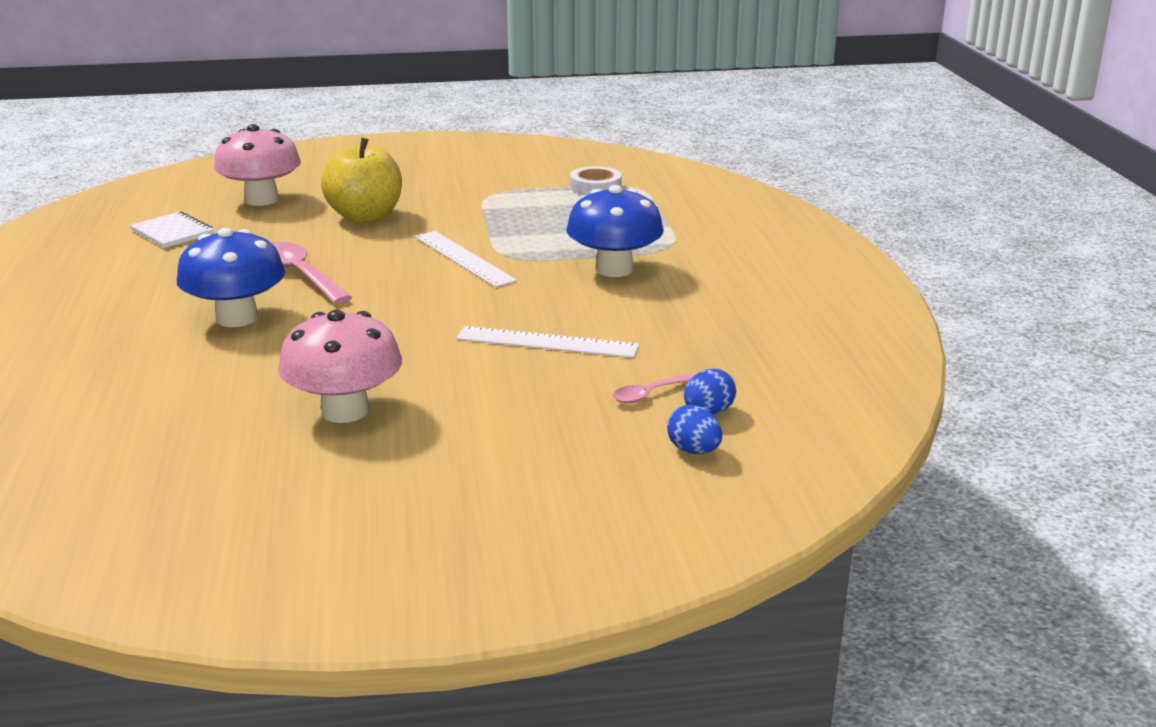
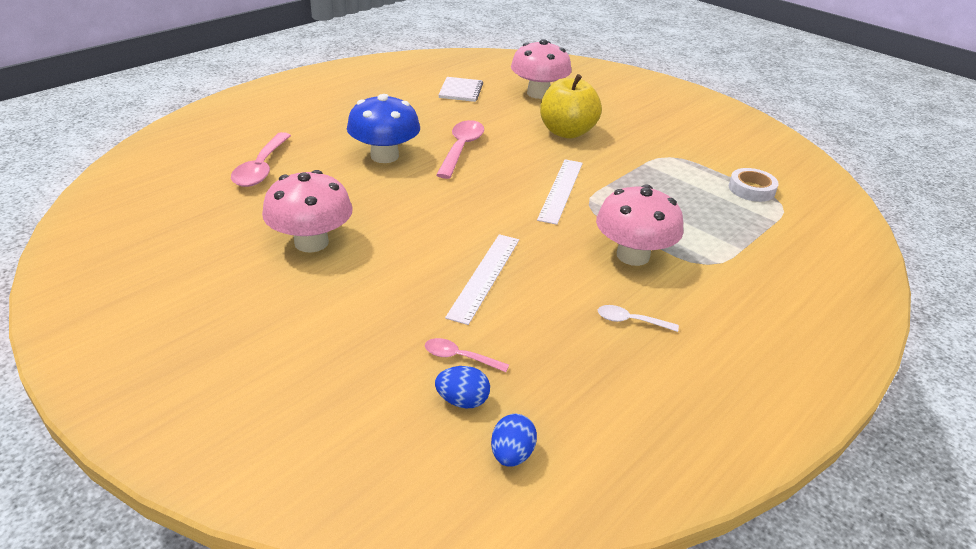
camera: 50 degrees right, 10 degrees up
white ruler [456,326,639,358] -> white ruler turned 45 degrees clockwise [445,234,519,325]
blue mushroom [566,185,664,277] -> pink mushroom [596,185,684,266]
blue egg [667,404,722,454] -> blue egg moved to [491,414,537,467]
none -> pink spoon [231,132,291,187]
none -> white spoon [598,305,679,332]

